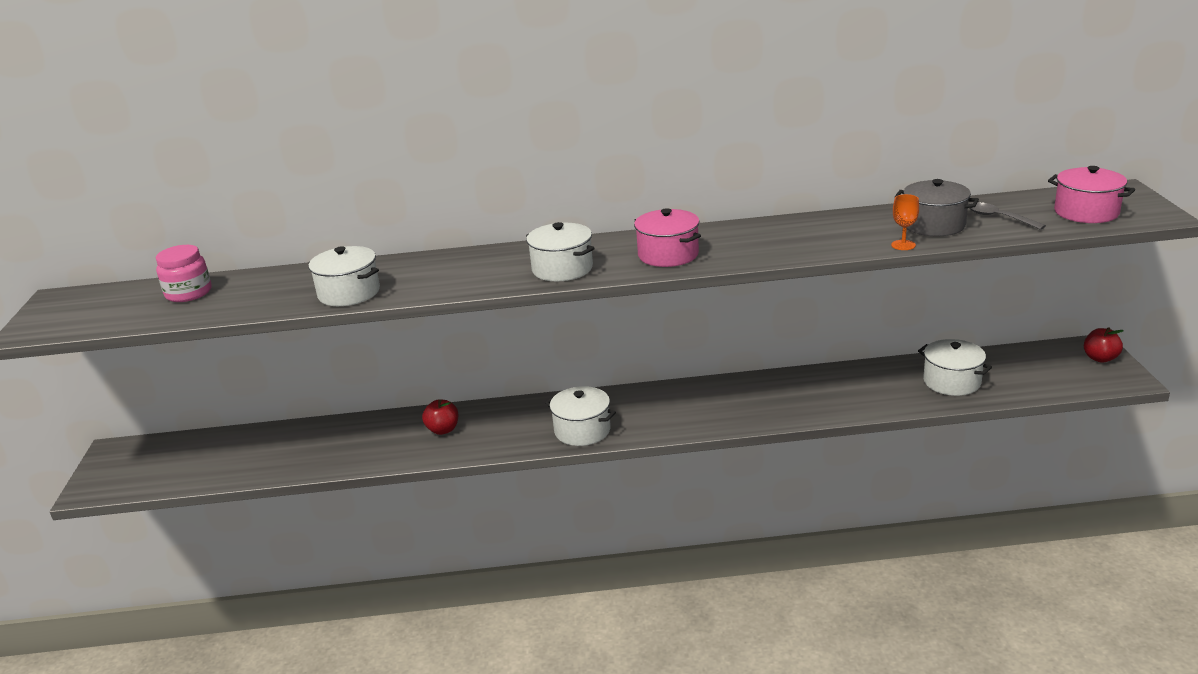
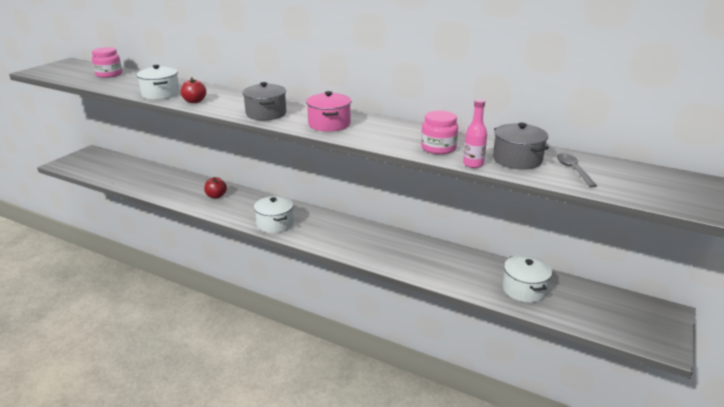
camera: 30 degrees right, 0 degrees up
white pot [526,222,595,281] -> grey pot [242,82,286,121]
orange goblet [891,194,919,250] -> pink bottle [463,99,487,168]
pink pot [1048,166,1135,223] -> none
red apple [1084,327,1124,363] -> red apple moved to [181,77,206,103]
none -> pink jar [421,111,458,154]

